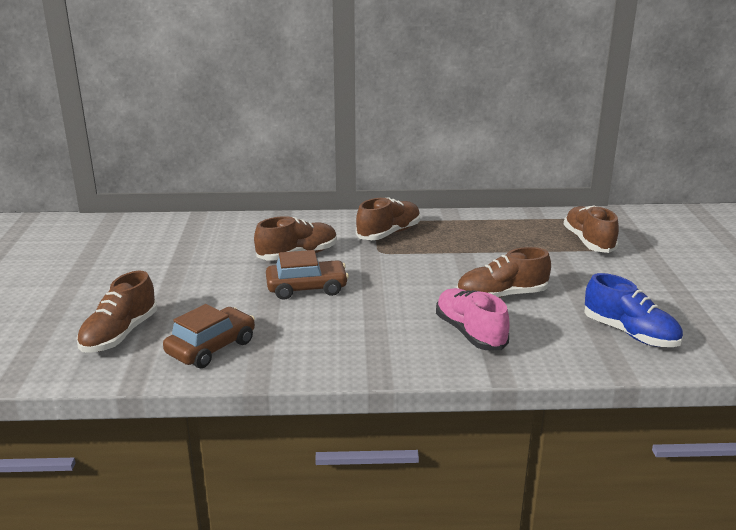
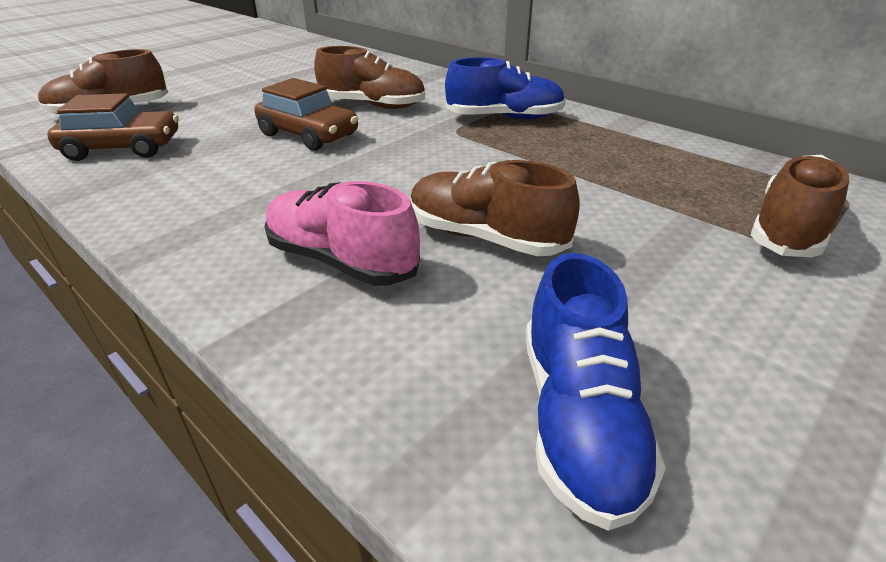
camera: 45 degrees right, 10 degrees up
brown shoe [356,197,420,240] -> blue shoe [445,57,566,120]
pink shoe [436,288,510,350] -> pink shoe turned 75 degrees counterclockwise [264,181,420,286]

